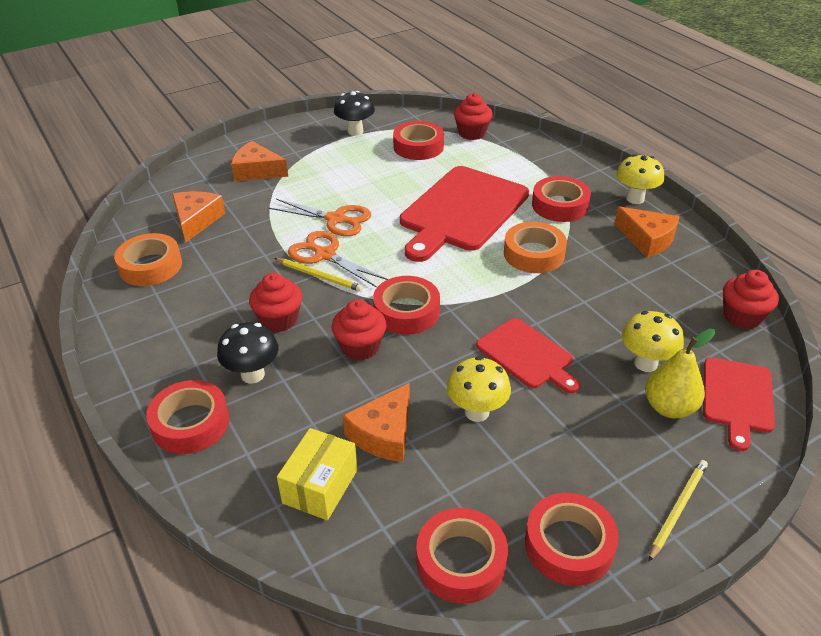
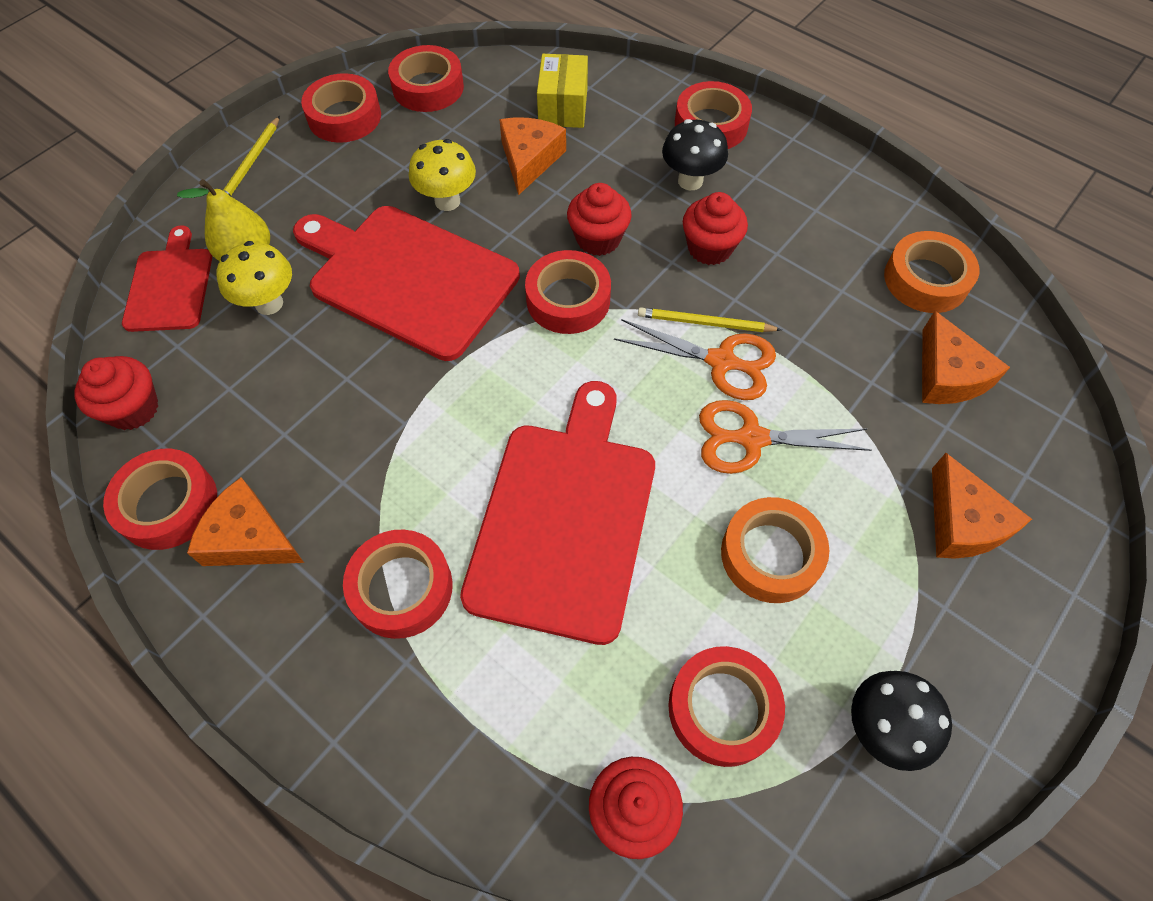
camera: 160 degrees right, 20 degrees up
orange cheese [231,141,288,181] -> orange cheese turned 75 degrees clockwise [932,453,1032,559]
red cutting board [476,318,580,393] -> red cutting board [293,206,520,361], size x1.81
orange tape [504,222,567,273] -> orange tape moved to [721,497,829,603]
yellow mushroom [616,154,664,204] -> none
none -> red tape [103,449,217,550]

